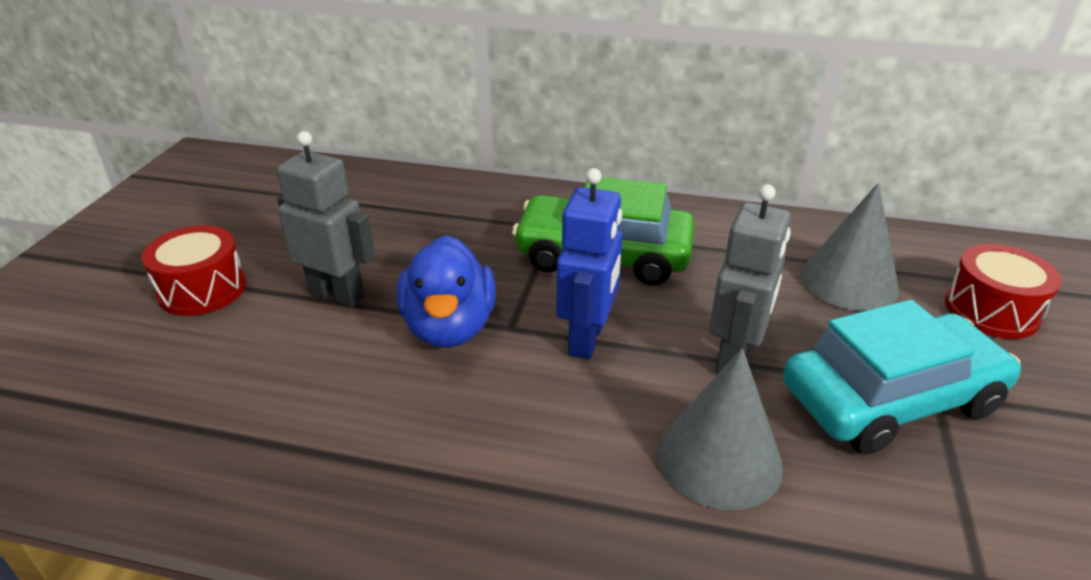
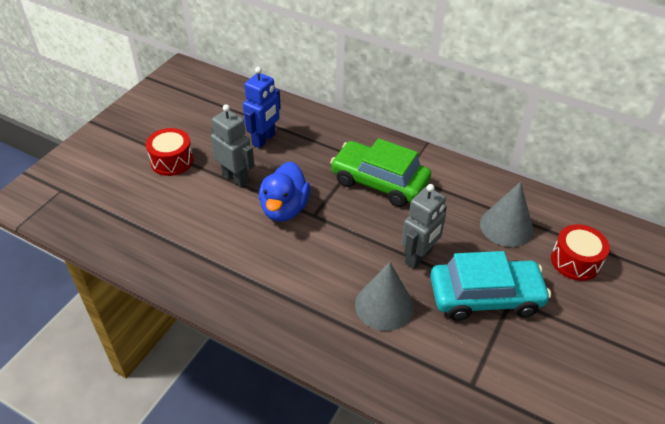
camera: 15 degrees right, 10 degrees up
blue robot [556,168,622,359] -> blue robot moved to [243,67,281,148]

